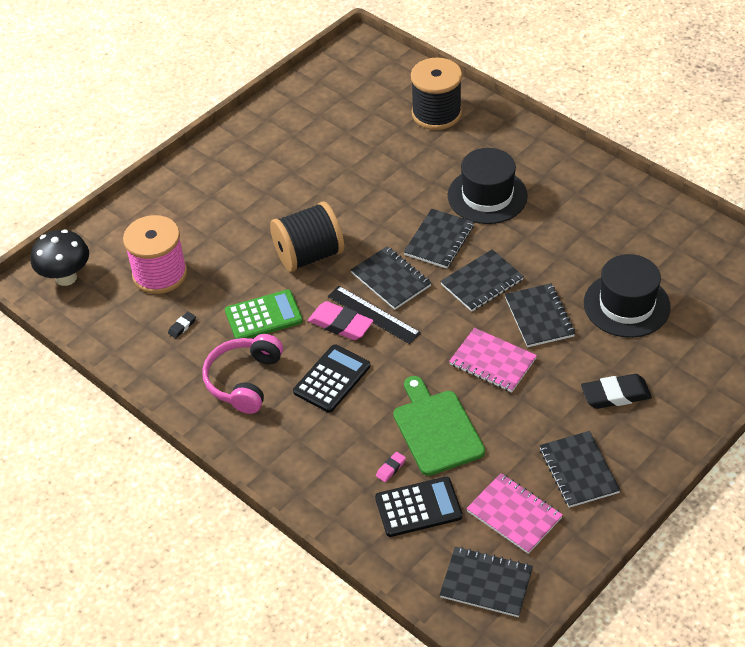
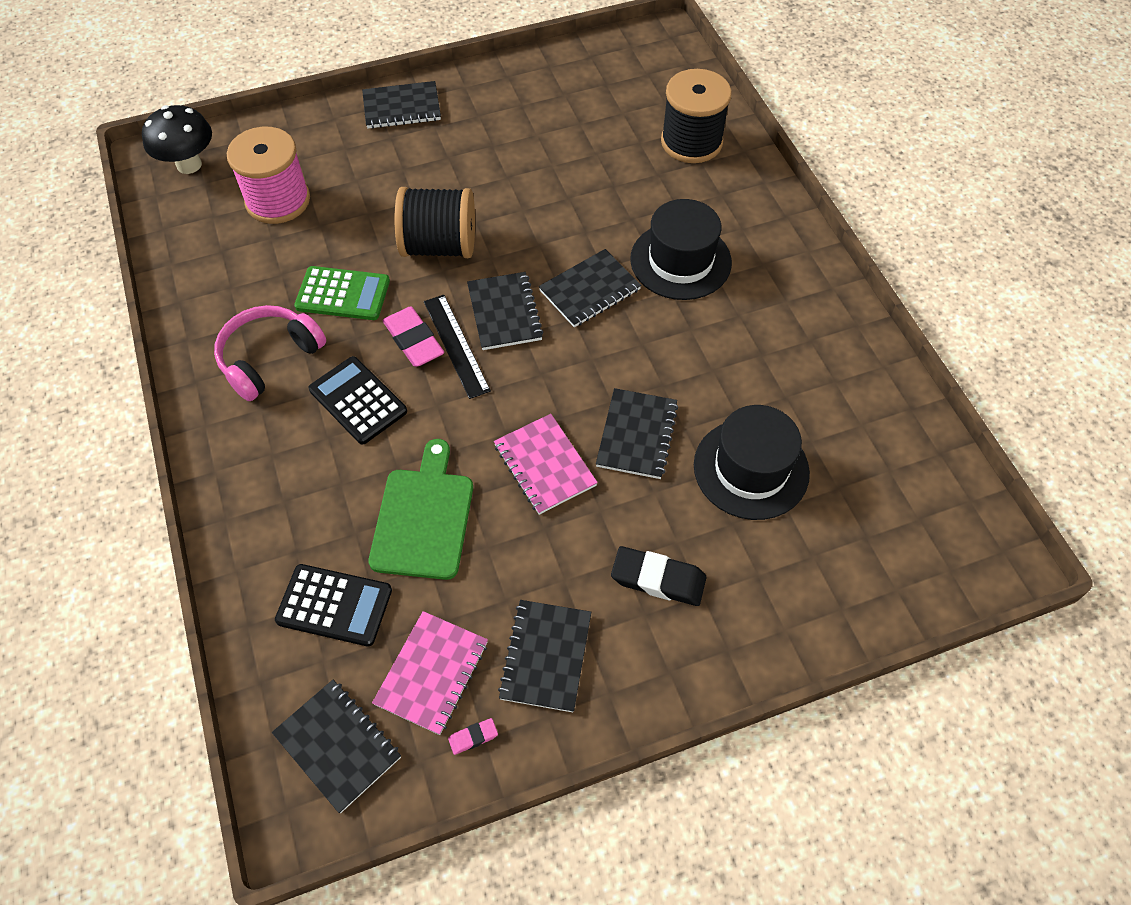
camera: 25 degrees right, 10 degrees up
black eraser [168,312,196,338] -> none
black calculator [293,344,370,413] -> black calculator turned 105 degrees counterclockwise [309,356,407,445]
pink eraser [376,452,406,482] -> pink eraser moved to [448,718,498,755]
black notebook [440,249,524,312] -> black notebook moved to [362,81,441,129]
pink notebook [466,473,563,554] -> pink notebook turned 45 degrees clockwise [372,611,488,735]

